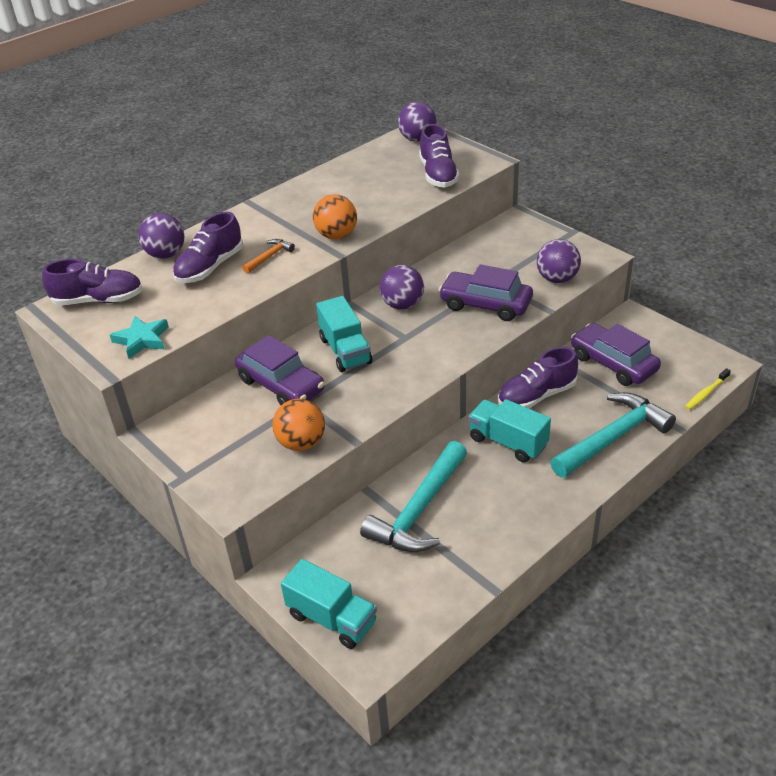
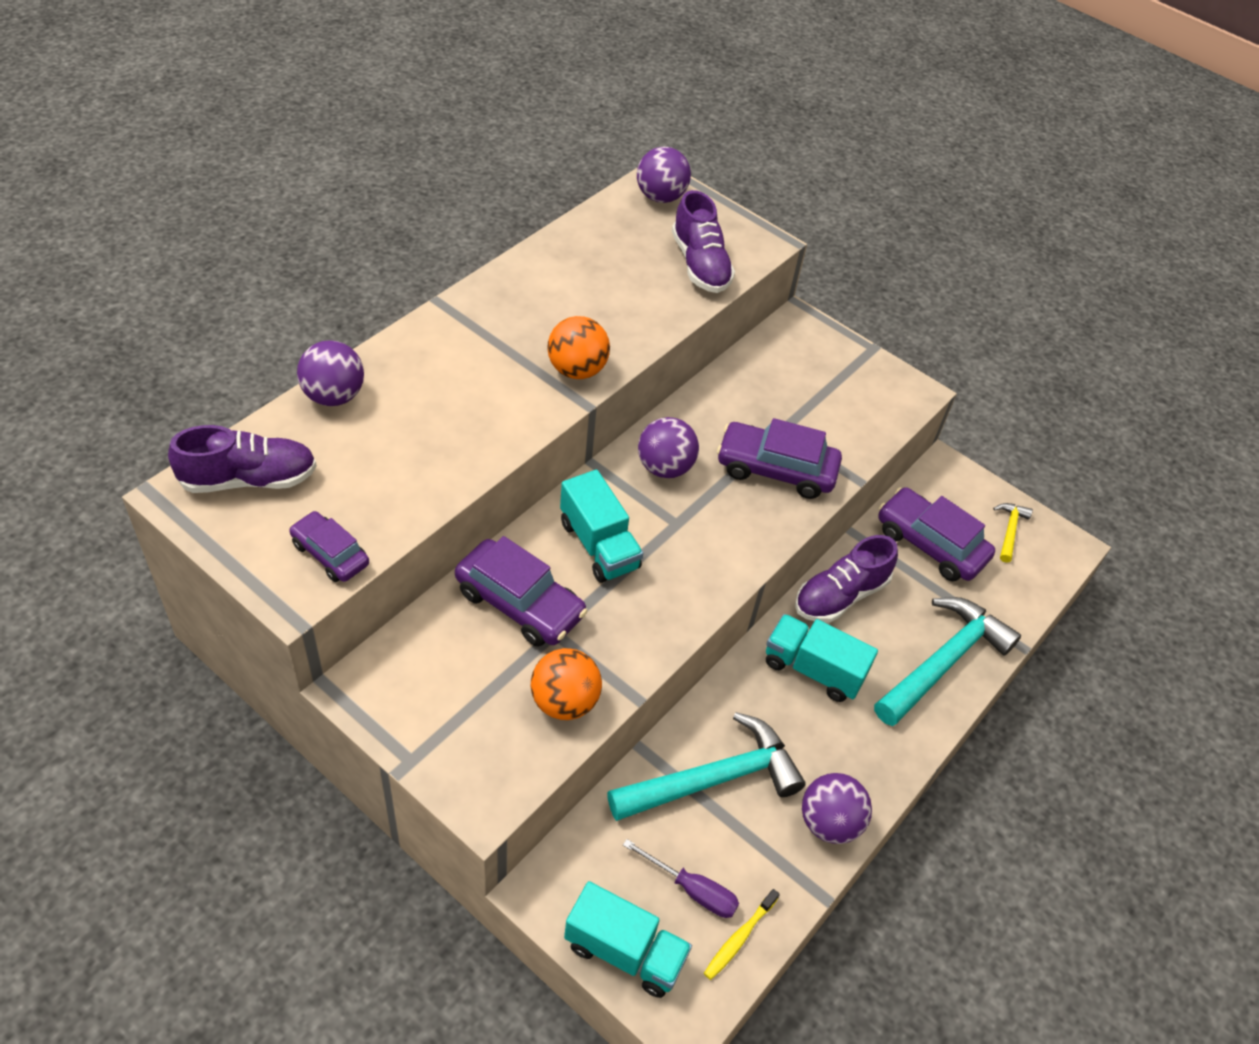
camera: 15 degrees left, 10 degrees up
turquoise star [110,316,169,359] -> purple car [289,511,369,582]
purple shoe [173,212,243,283] -> none
orange hammer [242,239,295,274] -> none
turquoise hammer [360,441,467,552] -> turquoise hammer turned 135 degrees counterclockwise [607,712,806,821]
purple ball [537,239,581,283] -> purple ball moved to [802,773,872,844]
yellow toothbrush [685,368,731,410] -> yellow toothbrush moved to [704,889,780,980]
none -> purple screwdriver [623,839,739,918]
none -> yellow hammer [993,503,1033,563]

